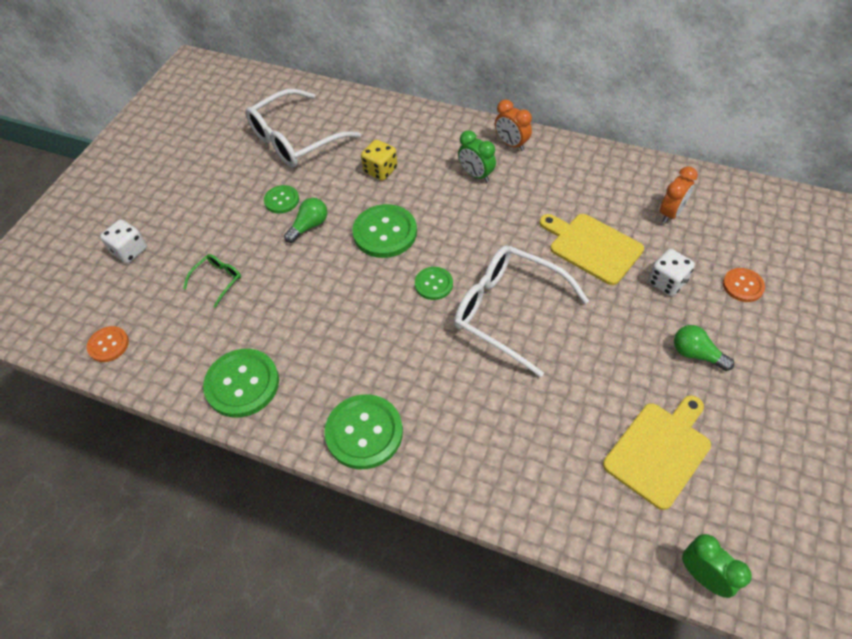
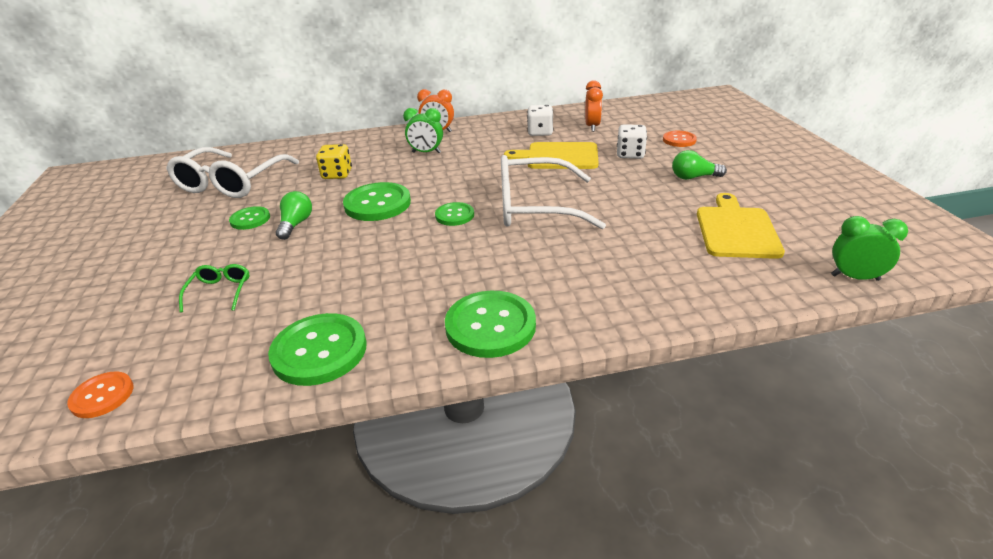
camera: 35 degrees left, 20 degrees down
white dice [100,219,147,263] -> white dice moved to [527,105,553,136]

